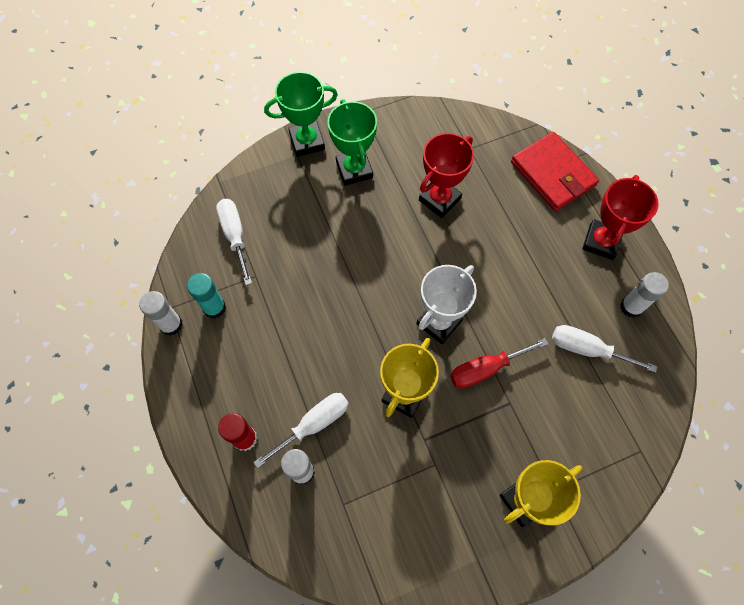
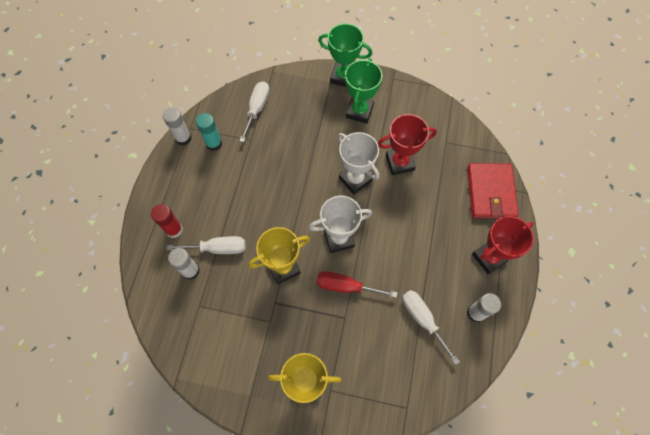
camera: 35 degrees right, 0 degrees up
none -> white trophy [338,132,379,195]

